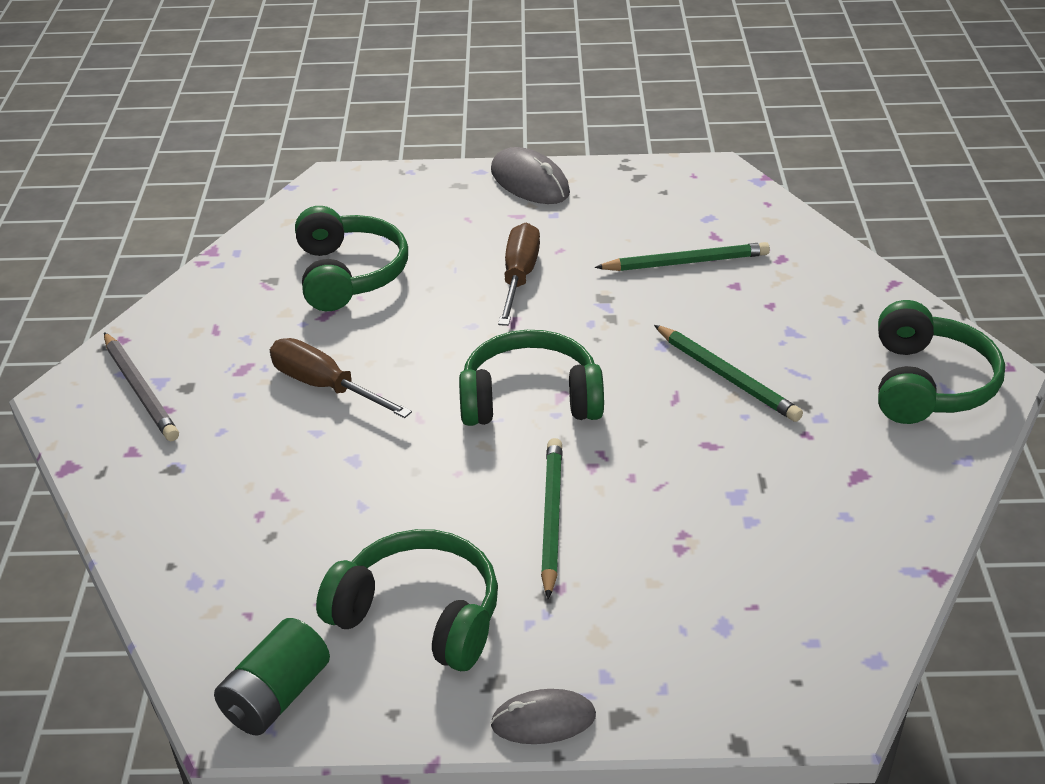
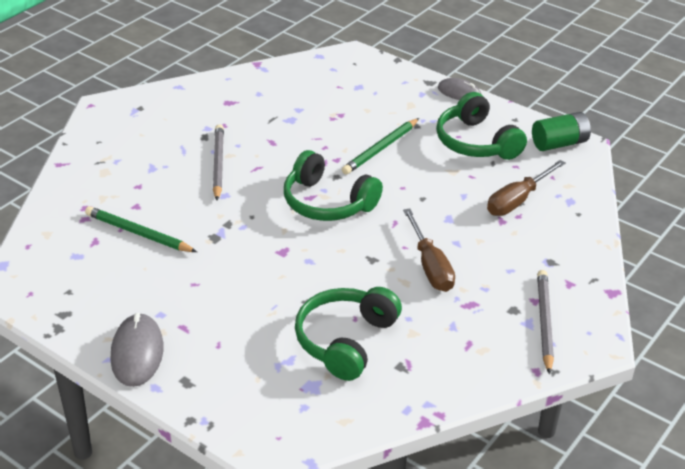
camera: 145 degrees left, 0 degrees up
brown screwdriver [498,223,540,326] -> brown screwdriver moved to [487,160,566,216]
green pencil [654,325,803,422] -> grey pencil [213,124,224,200]
green headphones [878,300,1005,424] -> none

